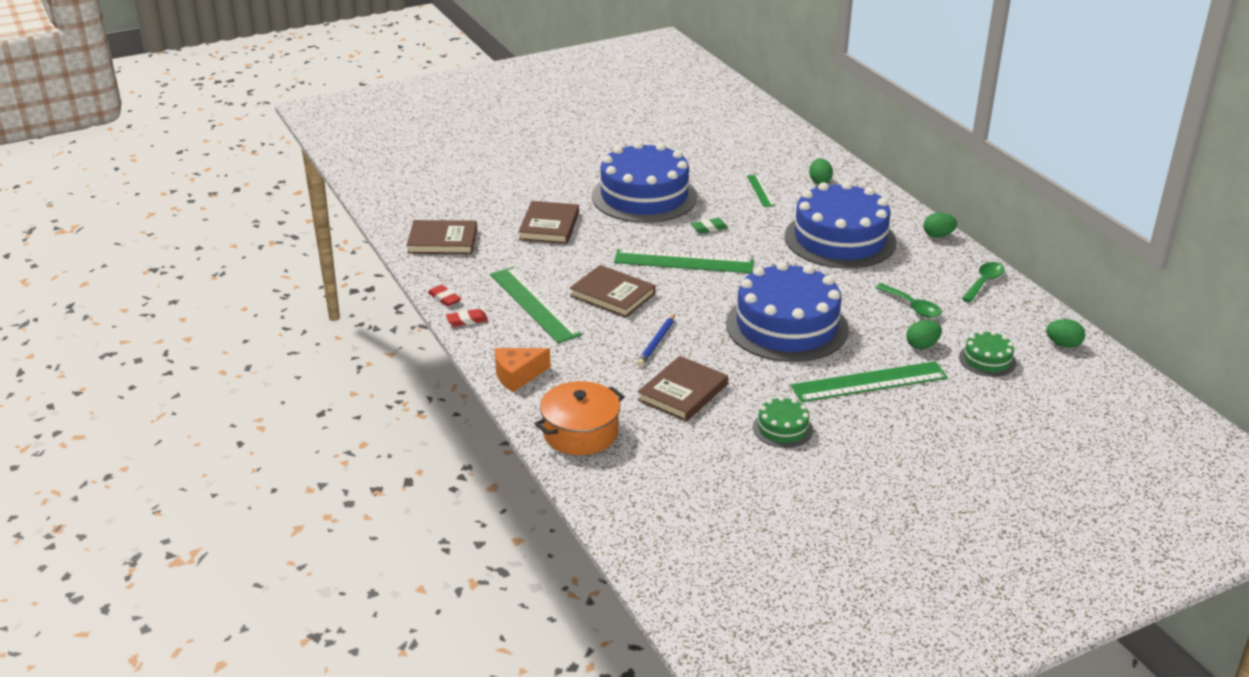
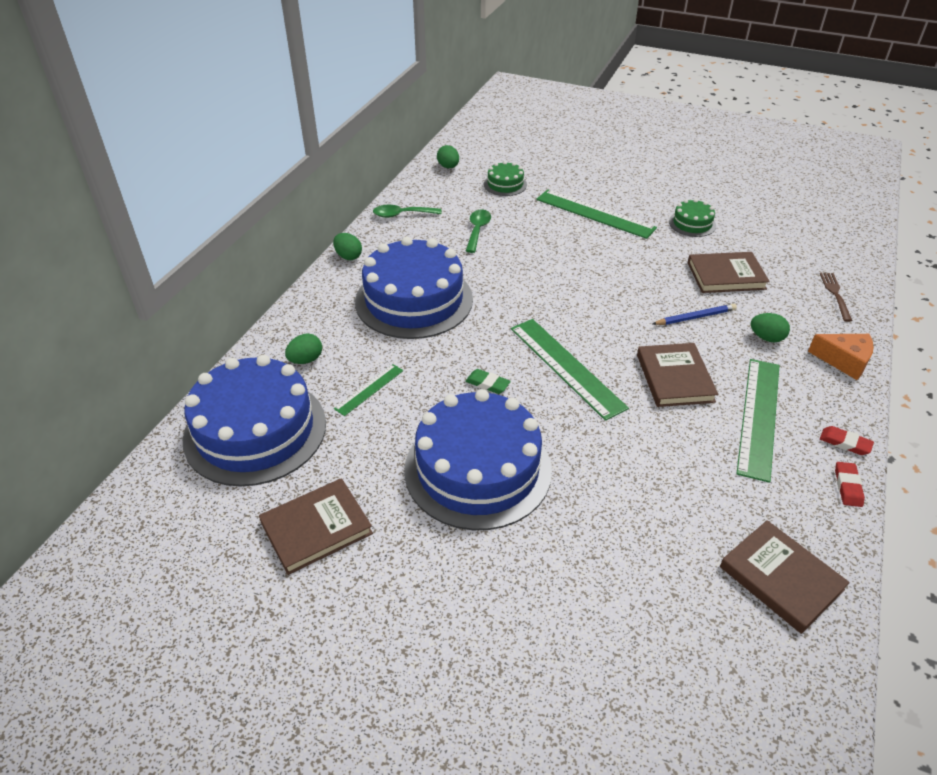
camera: 130 degrees left, 10 degrees up
brown book [518,201,579,244] -> brown book moved to [259,478,373,575]
orange pot [535,381,625,455] -> brown fork [820,273,852,322]
blue cake [726,261,849,362] -> blue cake moved to [183,355,326,487]
green egg [906,320,942,349] -> green egg moved to [751,313,790,342]

